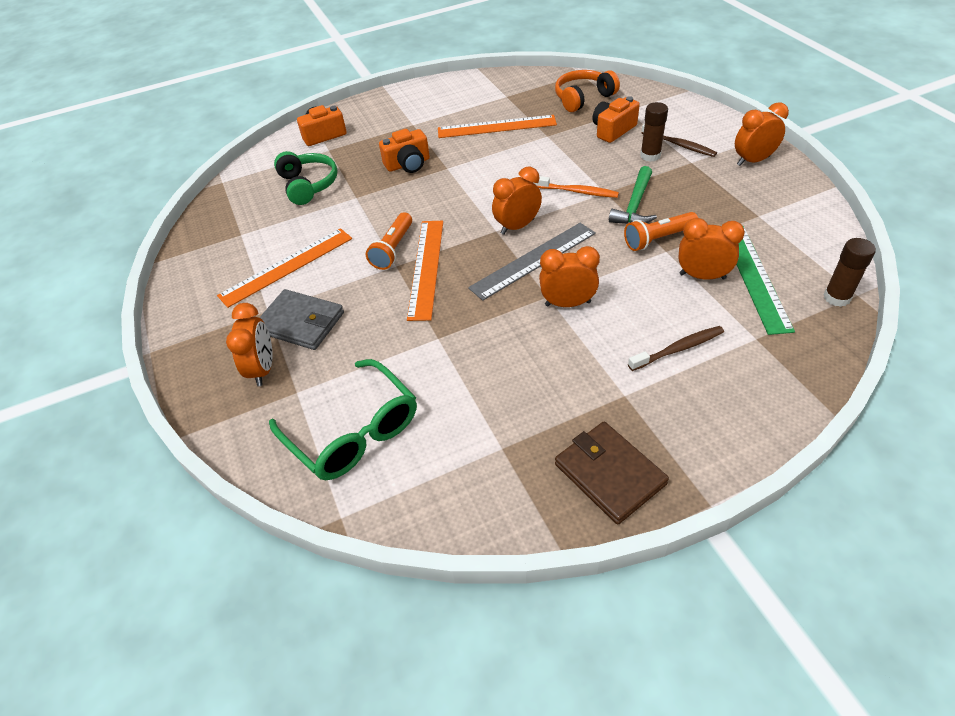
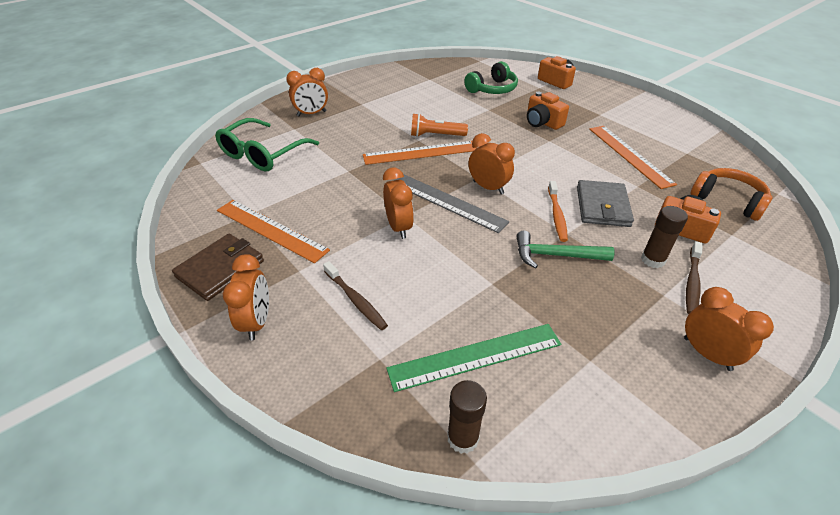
camera: 70 degrees right, 5 degrees down
orange ruler [217,228,352,308] -> orange ruler moved to [217,200,330,263]
grey wallet [259,289,344,350] -> grey wallet moved to [577,180,634,227]
orange flashlight [624,212,698,251] -> none
orange clock [678,218,745,280] -> orange clock moved to [223,254,269,340]

